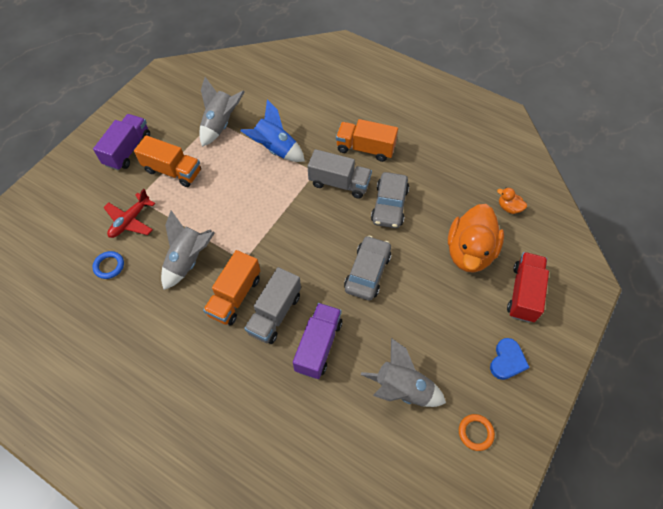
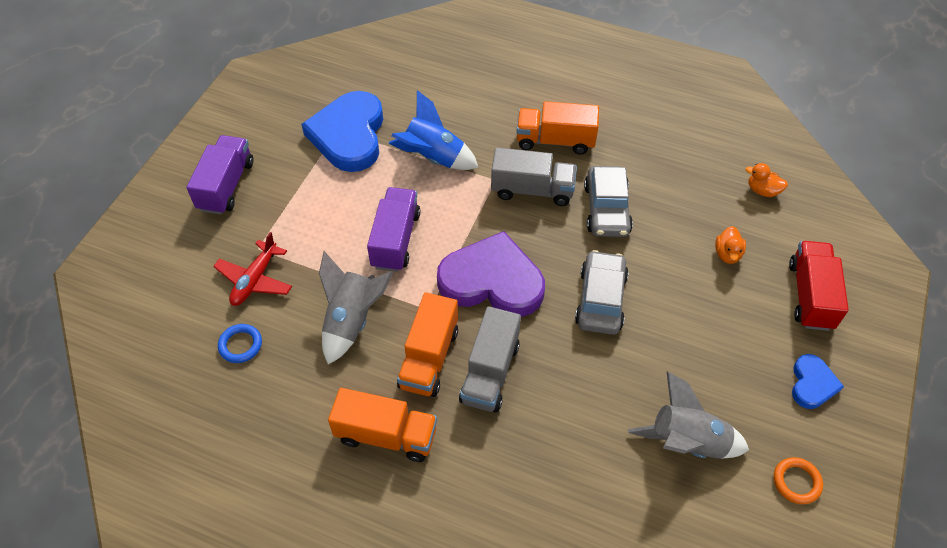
camera: 10 degrees left, 5 degrees down
orange truck [134,135,201,187] -> orange truck moved to [328,388,437,462]
grey rocket [199,77,245,147] -> blue heart [301,91,383,172]
purple truck [293,303,342,379] -> purple truck moved to [367,187,420,272]
orange duck [448,204,504,273] -> orange duck [715,226,746,264], size x0.42
none -> purple heart [437,231,545,317]

